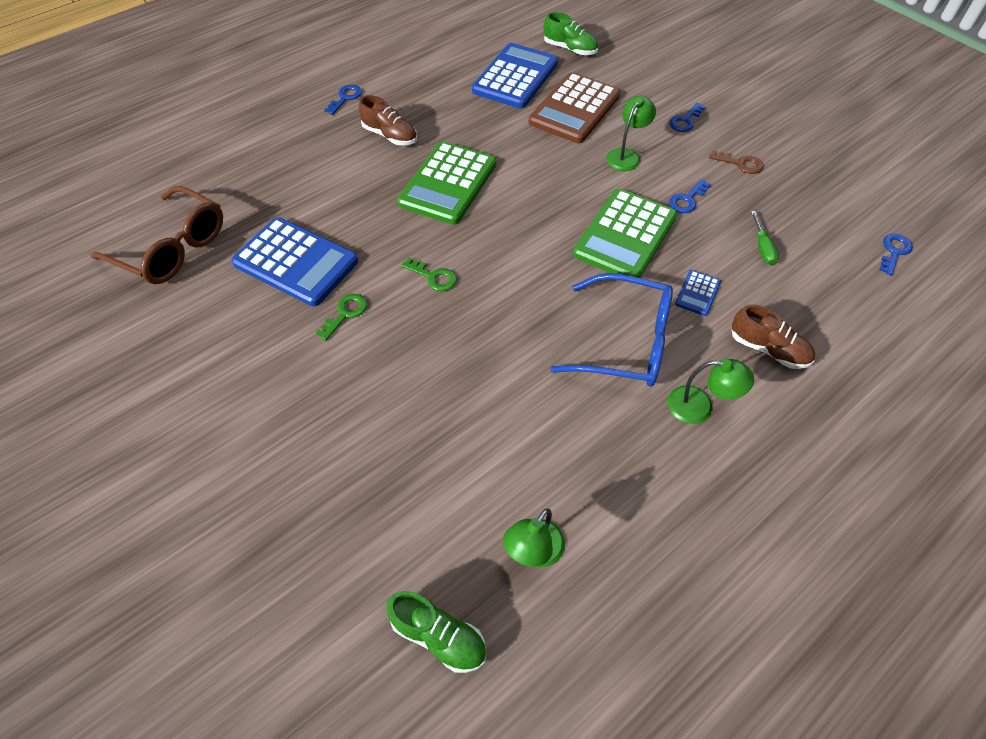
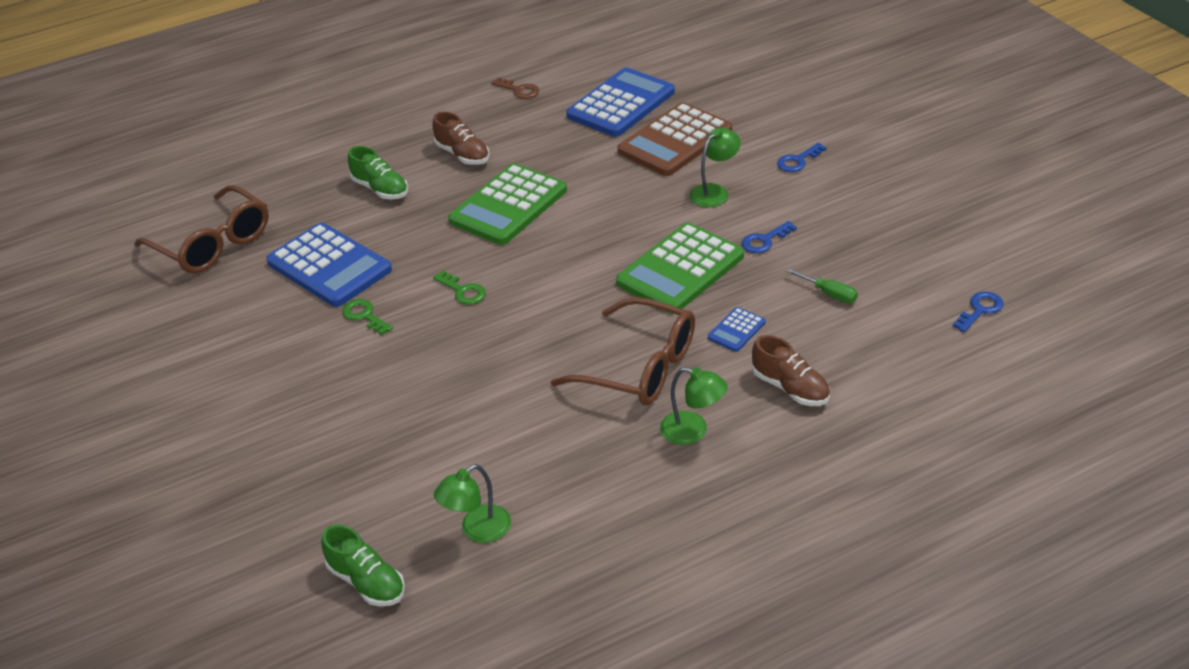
camera: 15 degrees right, 15 degrees down
green key [316,294,367,341] -> green key turned 90 degrees counterclockwise [342,299,393,335]
blue key [324,85,362,115] -> none
green shoe [543,12,598,55] -> green shoe moved to [348,146,408,199]
blue glasses [550,273,673,387] -> brown glasses [551,297,695,405]
brown key [709,150,763,174] -> brown key moved to [491,77,539,99]
green screwdriver [751,211,779,265] -> green screwdriver turned 60 degrees counterclockwise [786,268,858,303]

